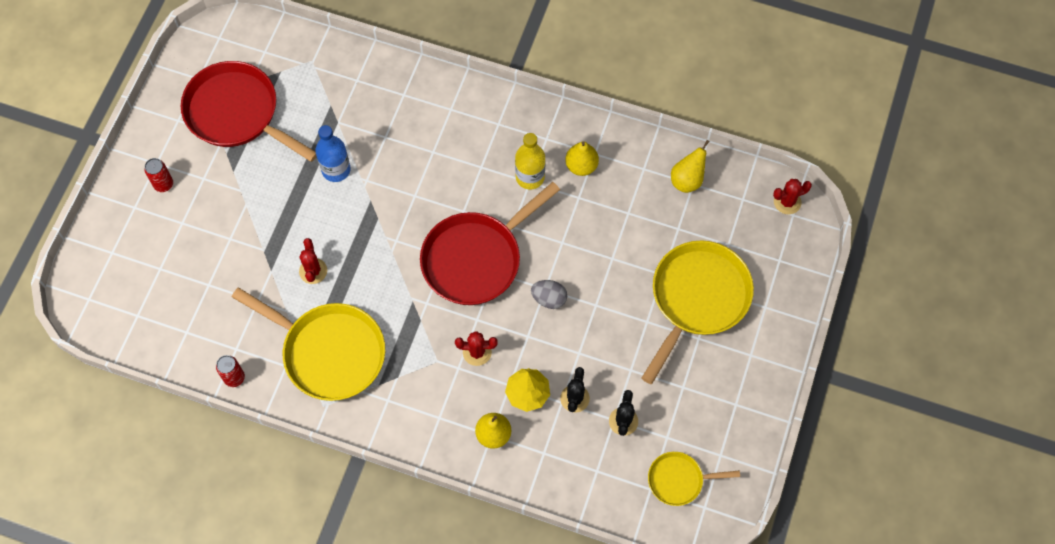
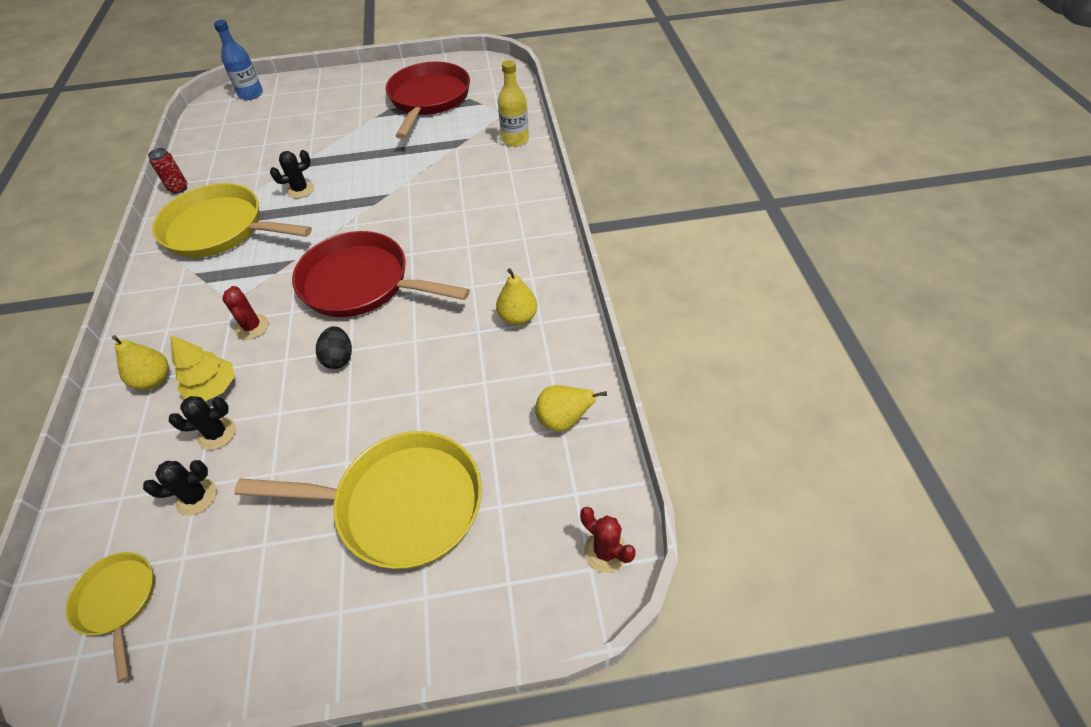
camera: 65 degrees right, 15 degrees down
red can [144,158,173,192] -> none
yellow pan [232,287,385,401] -> yellow pan turned 105 degrees clockwise [152,183,312,258]
red cactus [299,238,327,284] -> black cactus [270,150,314,198]
blue bottle [316,125,350,182] -> blue bottle moved to [214,20,263,100]
yellow bottle [515,133,545,190] -> yellow bottle moved to [498,60,529,146]
grey egg [531,280,567,309] -> black egg [316,326,352,369]

